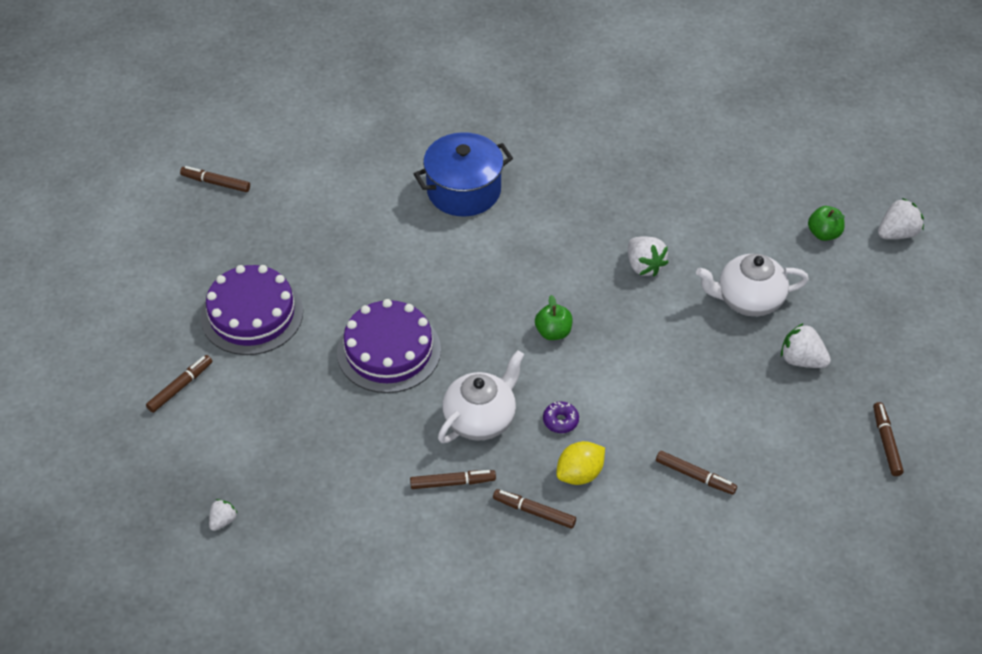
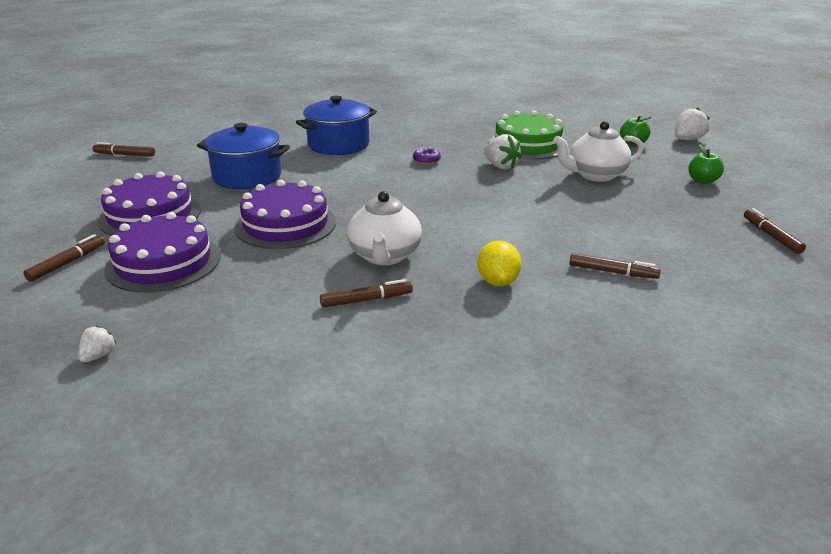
camera: 10 degrees left, 20 degrees down
white teapot [438,350,525,443] -> white teapot turned 150 degrees clockwise [347,191,422,265]
brown marker [493,489,576,528] -> none
green apple [535,295,573,340] -> green apple moved to [688,145,724,184]
purple donut [543,401,579,433] -> purple donut moved to [413,147,441,165]
yellow lemon [556,441,605,485] -> yellow lemon turned 45 degrees counterclockwise [477,240,522,286]
white strawberry [781,323,831,368] -> none
none -> purple cake [104,212,221,293]
none -> blue pot [197,123,290,189]
none -> green cake [488,111,563,160]

